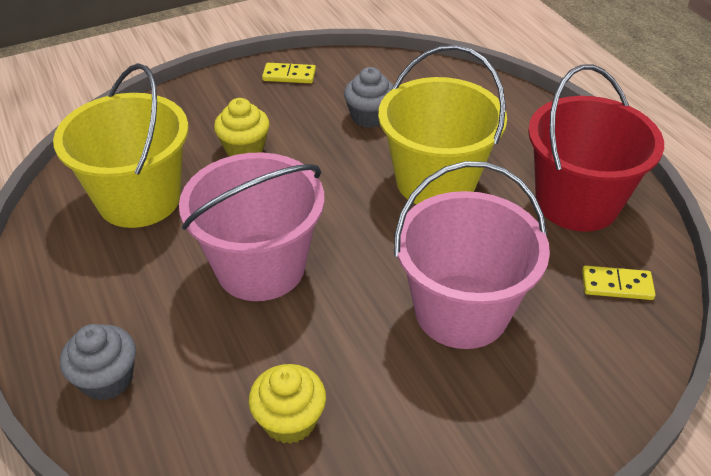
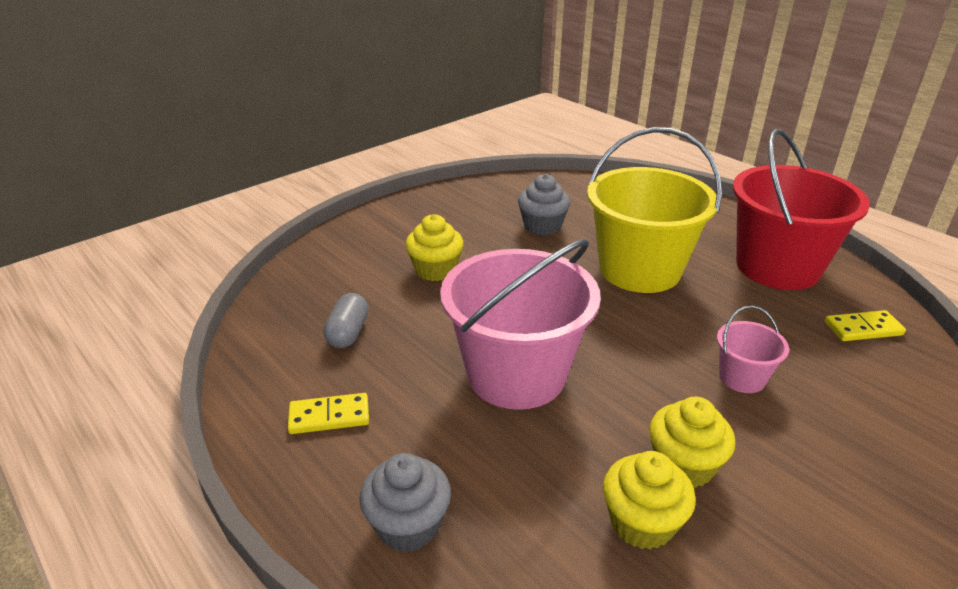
camera: 15 degrees left, 10 degrees down
yellow bucket [53,63,189,228] -> grey capsule [323,293,369,348]
yellow domino [262,63,316,83] -> yellow domino moved to [288,393,369,434]
pink bucket [394,161,550,349] -> pink bucket [717,305,789,393], size x0.45
none -> yellow cupcake [649,397,735,488]

